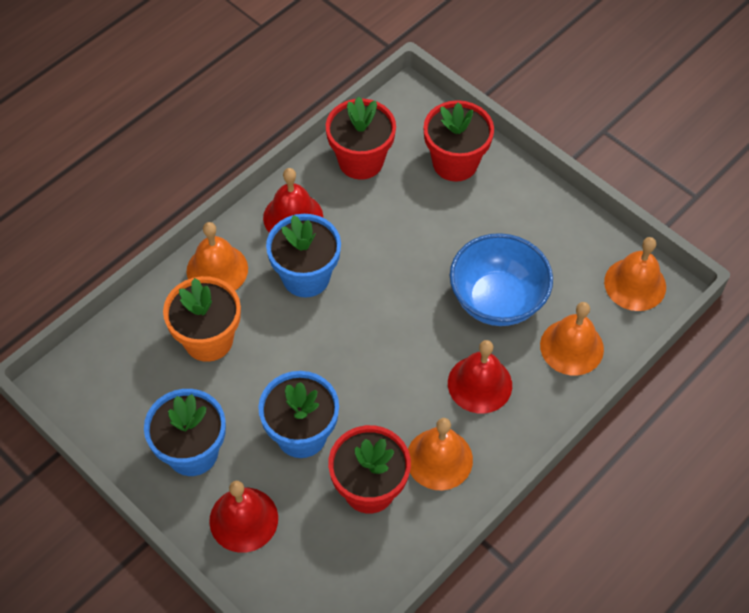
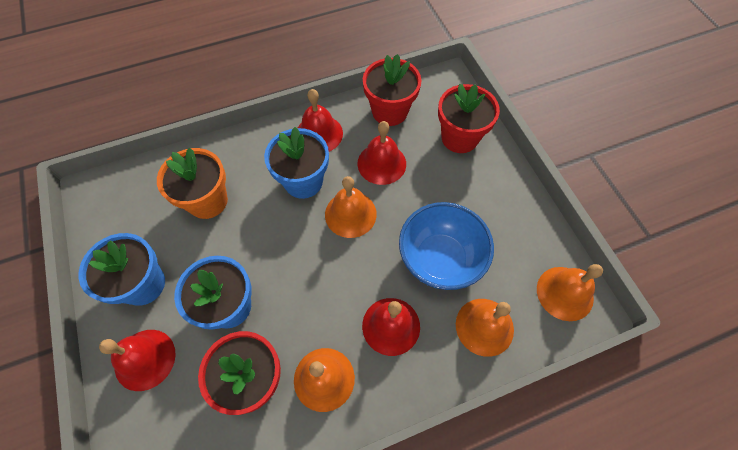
camera: 25 degrees right, 5 degrees up
orange bell [186,222,248,290] -> orange bell moved to [325,176,377,238]
none -> red bell [358,121,406,185]

